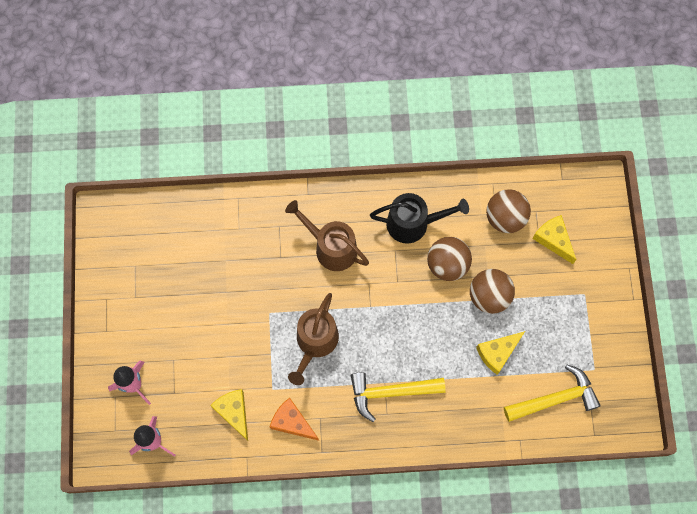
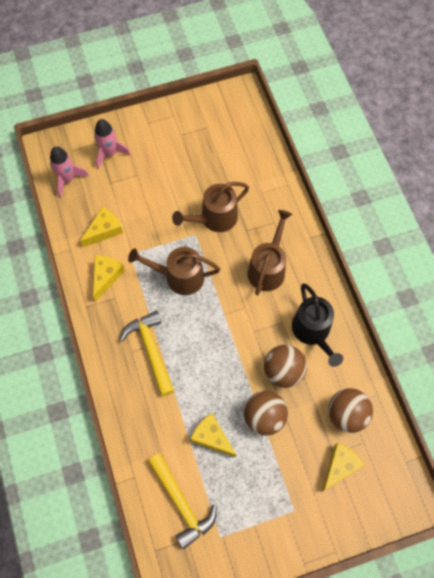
camera: 75 degrees right, 5 degrees down
orange cheese [270,398,319,441] -> yellow cheese [93,255,125,302]
none -> brown watering can [172,182,249,232]

